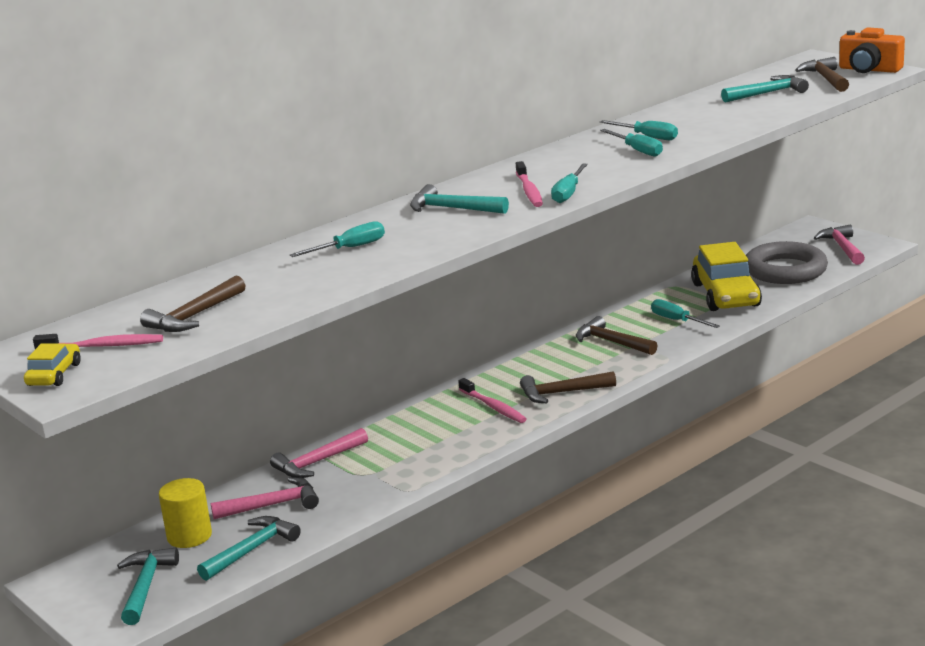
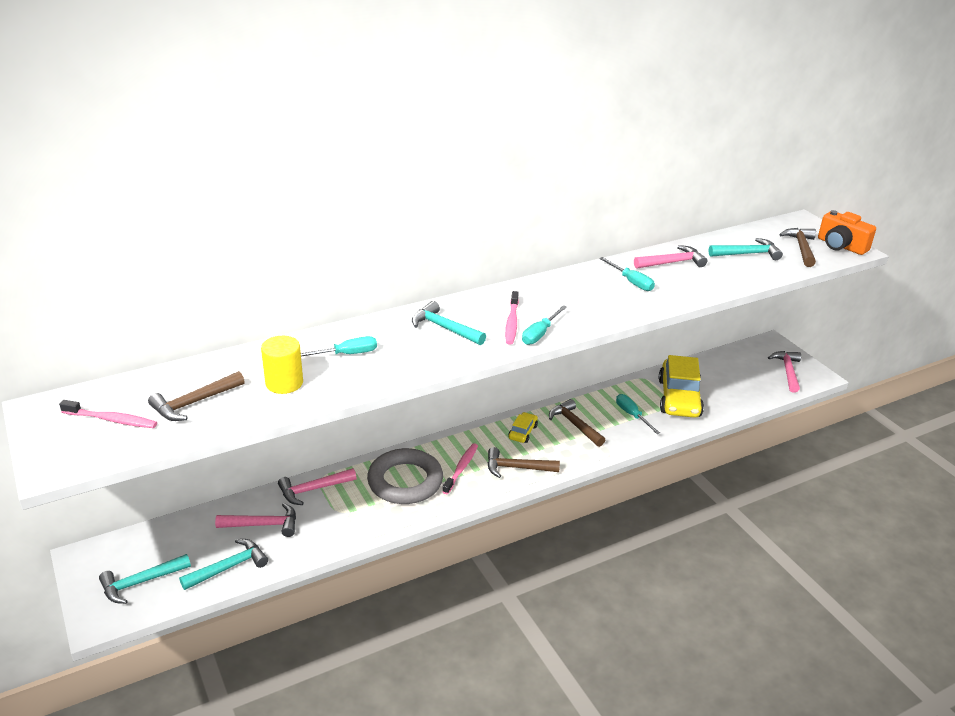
camera: 10 degrees right, 10 degrees up
yellow car [24,343,81,386] -> yellow car moved to [508,412,538,443]
turquoise hammer [117,548,179,625] -> turquoise hammer turned 135 degrees counterclockwise [99,554,191,604]
yellow cylinder [159,478,212,548] -> yellow cylinder moved to [261,336,303,394]
pink toothbrush [458,378,527,423] -> pink toothbrush turned 135 degrees counterclockwise [442,443,478,494]
turquoise screwdriver [600,129,663,156] -> none
grey ring [746,241,828,284] -> grey ring moved to [367,448,443,504]
none -> pink hammer [634,245,707,269]

